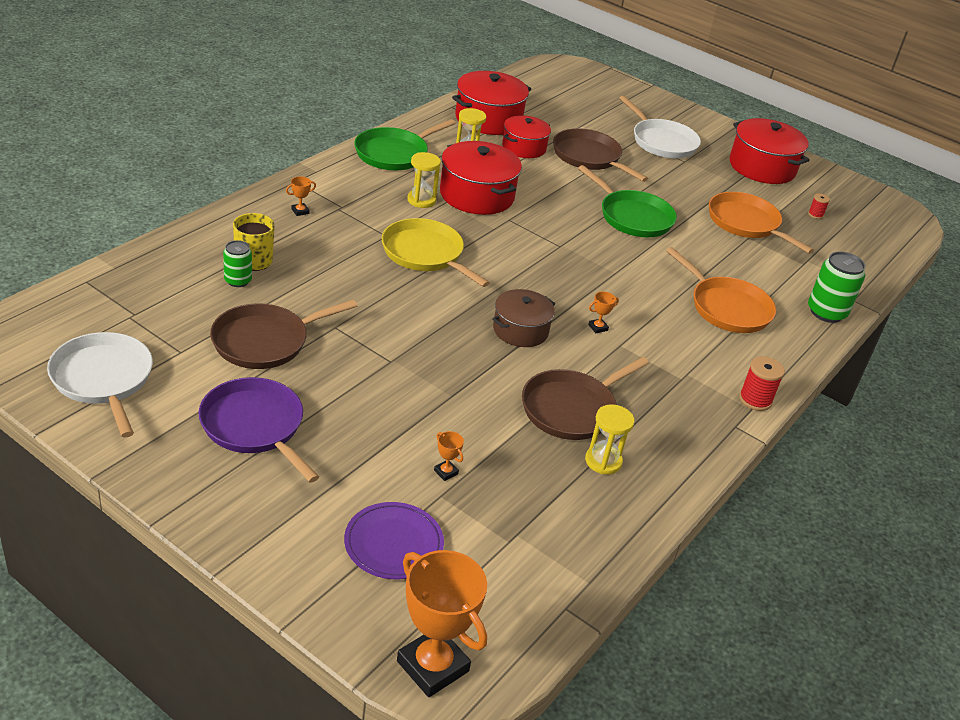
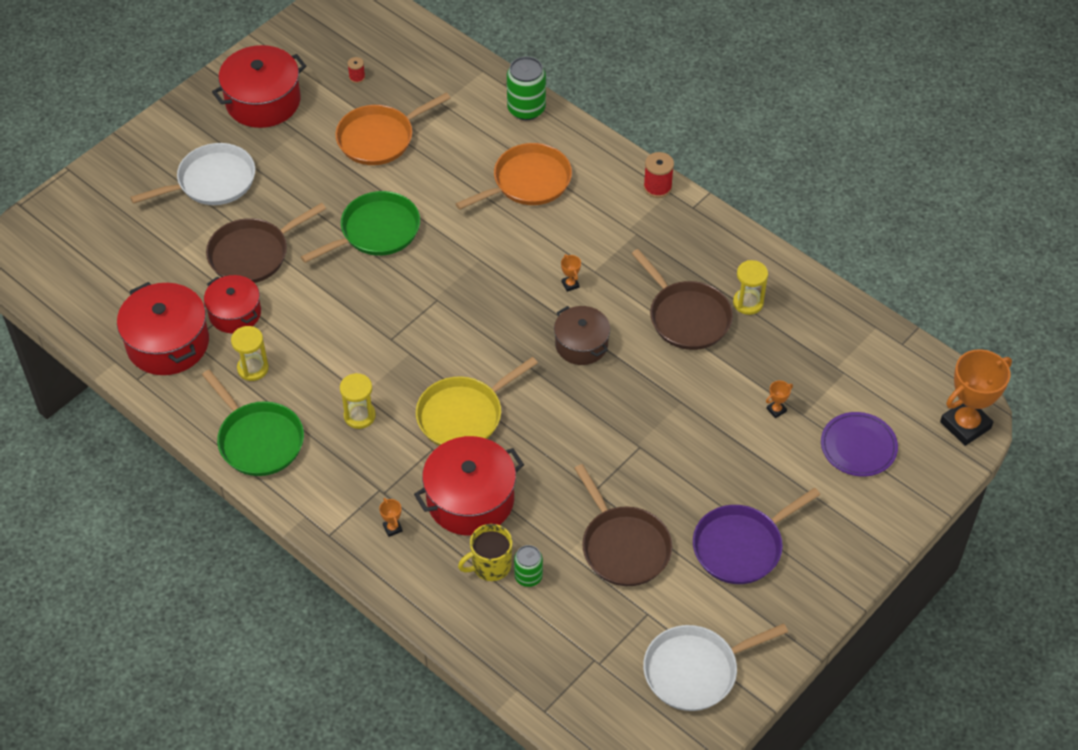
camera: 80 degrees left, 15 degrees up
red pot [440,141,522,215] -> red pot moved to [414,436,524,536]

